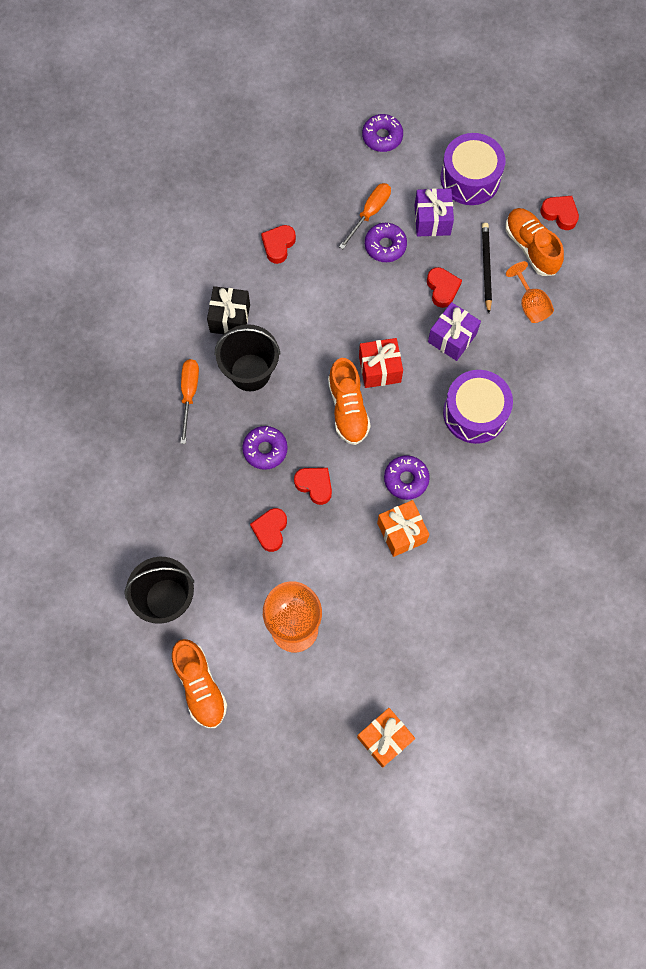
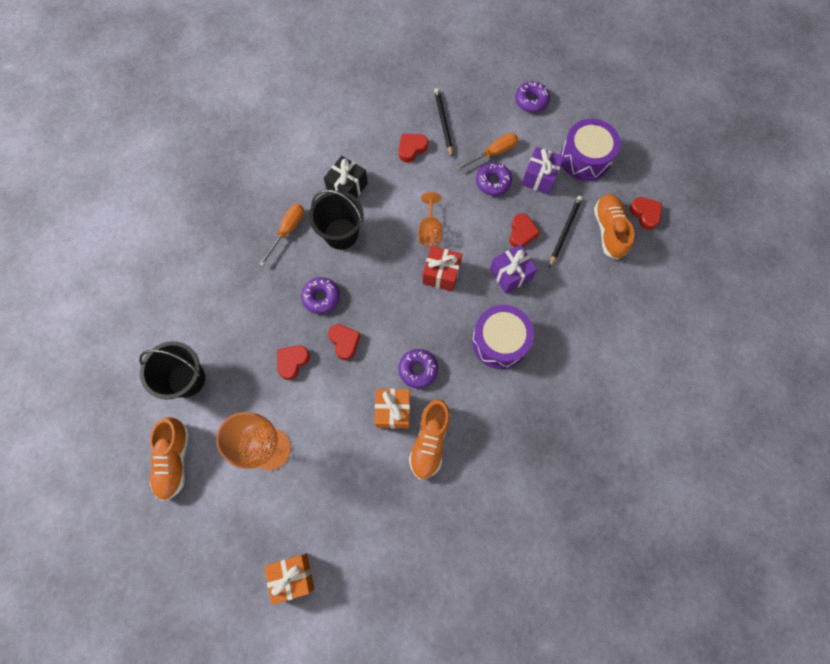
camera: 25 degrees right, 0 degrees up
orange shoe [328,358,371,445] -> orange shoe moved to [409,399,450,479]
orange goblet [506,261,554,323] -> orange goblet moved to [418,192,442,246]
none -> black pencil [434,88,453,157]

